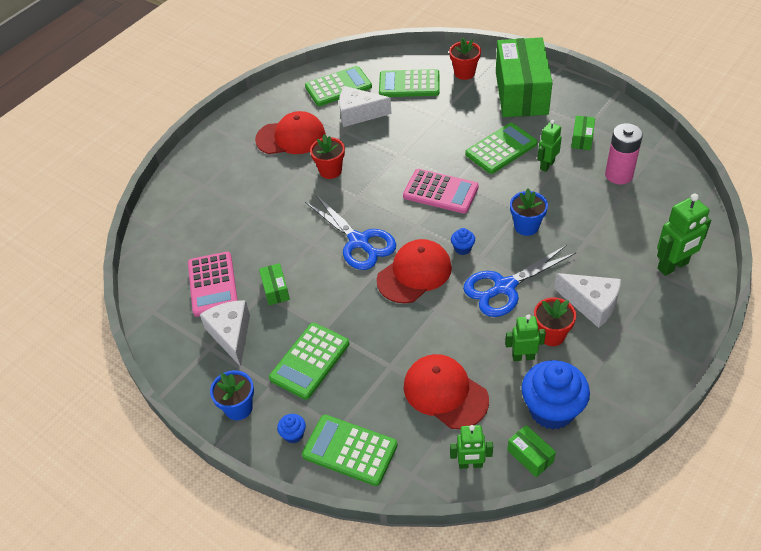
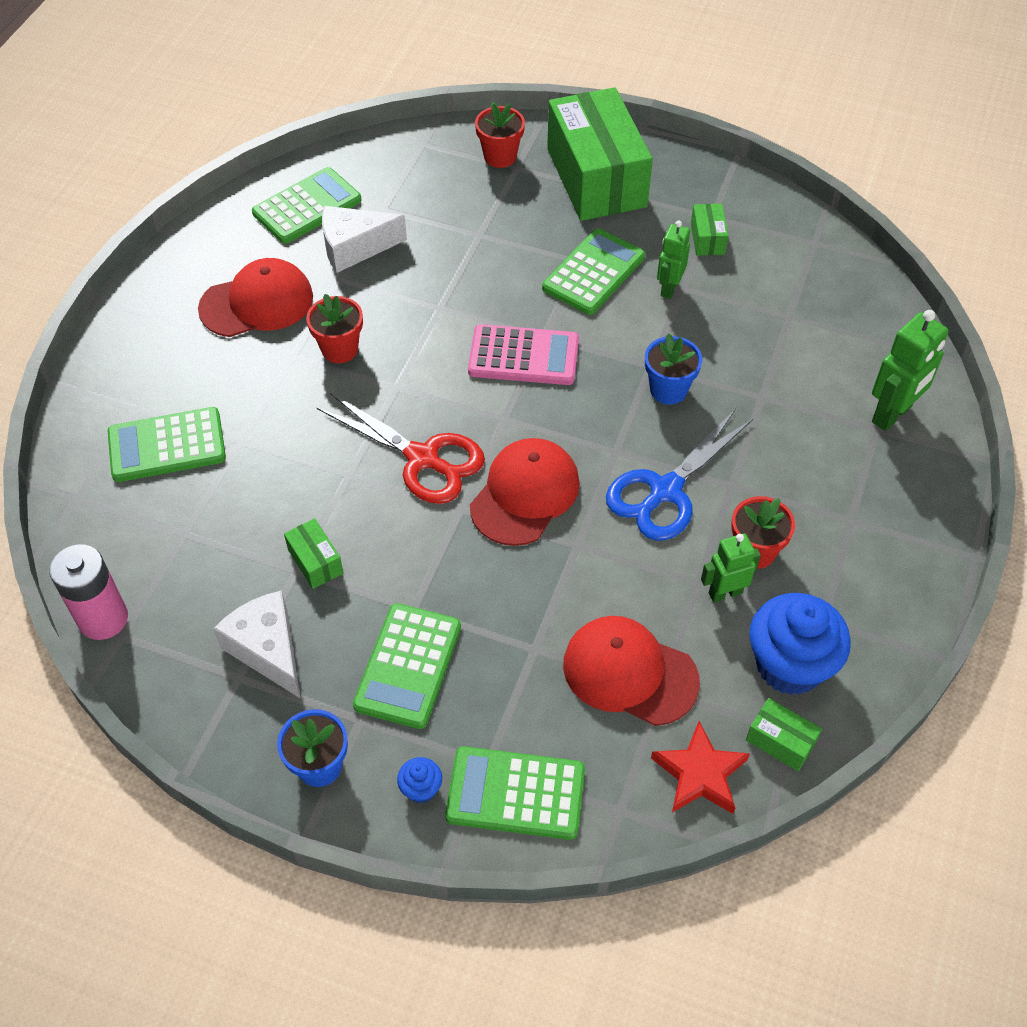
camera: 20 degrees left, 5 degrees up
pink calculator [188,252,238,317] -> none
blue scissors [305,195,396,270] -> red scissors [317,393,485,504]
green calculator [379,69,440,97] -> green calculator moved to [108,407,226,482]
green robot [450,425,493,469] -> red star [651,721,750,814]
blue cupcake [451,228,475,255] -> none
white cheese [554,273,621,328] -> none
pink battery [605,123,643,184] -> pink battery moved to [50,544,128,640]

